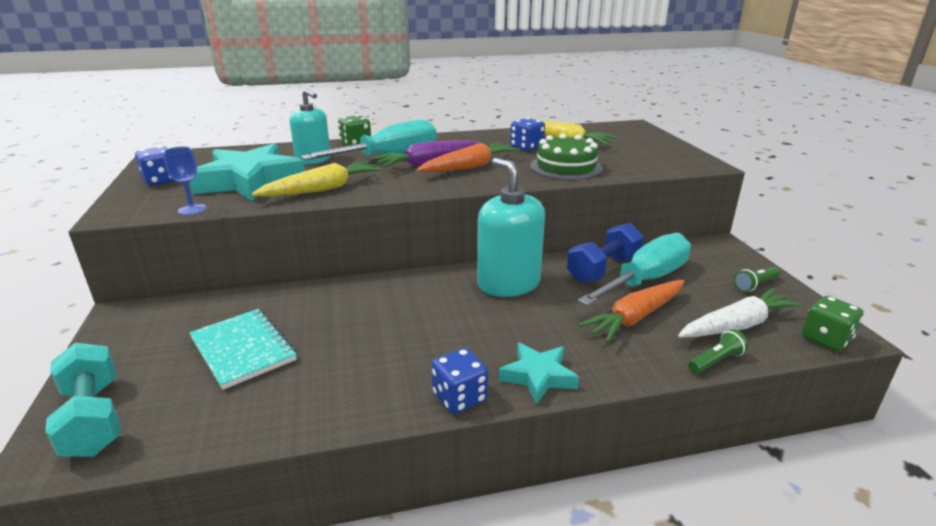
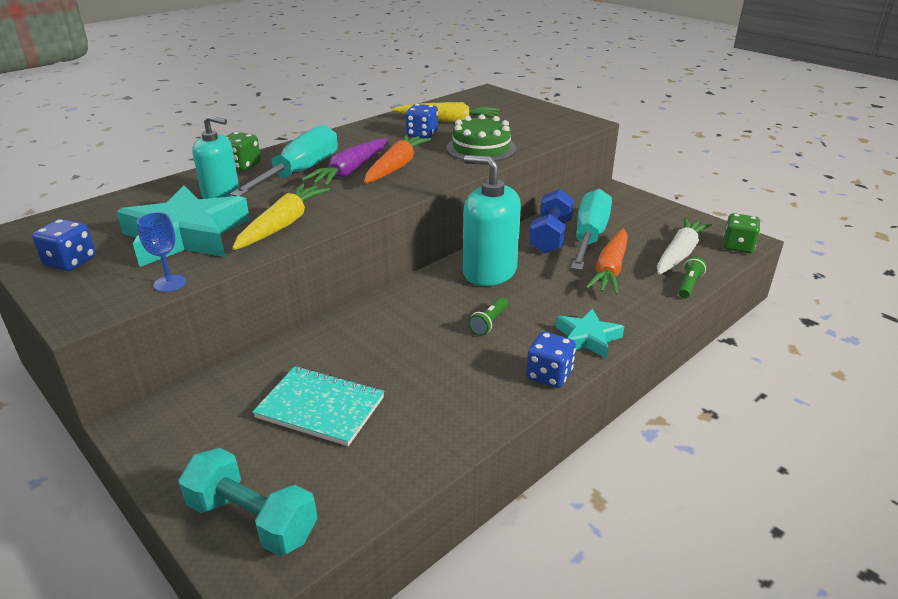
camera: 30 degrees left, 5 degrees up
green flashlight [734,267,780,292] -> green flashlight moved to [468,297,508,336]

